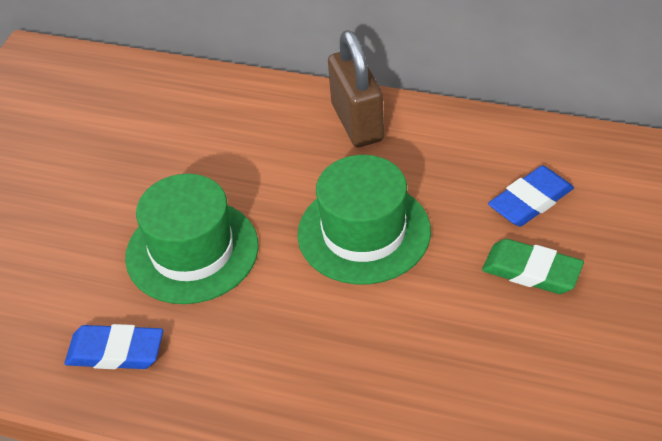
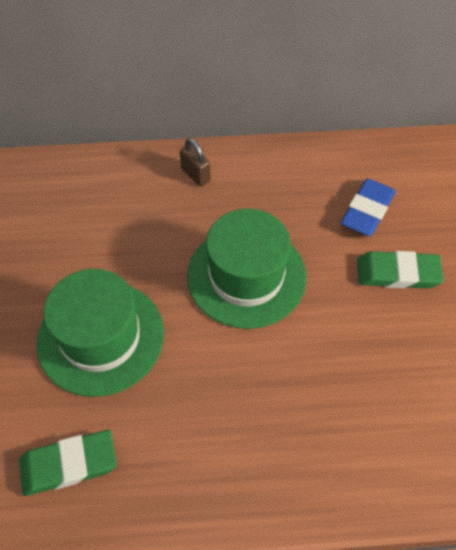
camera: 25 degrees left, 10 degrees up
blue eraser [65,324,163,369] -> green eraser [19,430,117,496]
brown padlock [328,30,384,147] -> brown padlock [180,138,211,186], size x0.50

